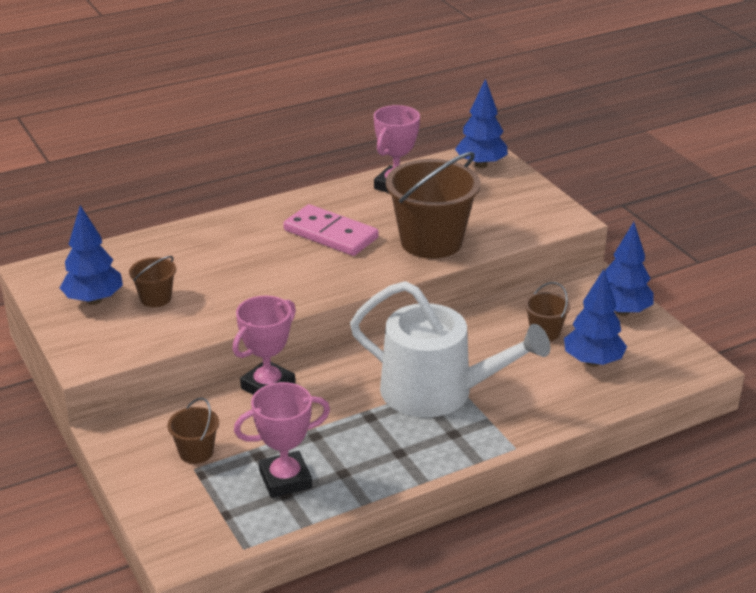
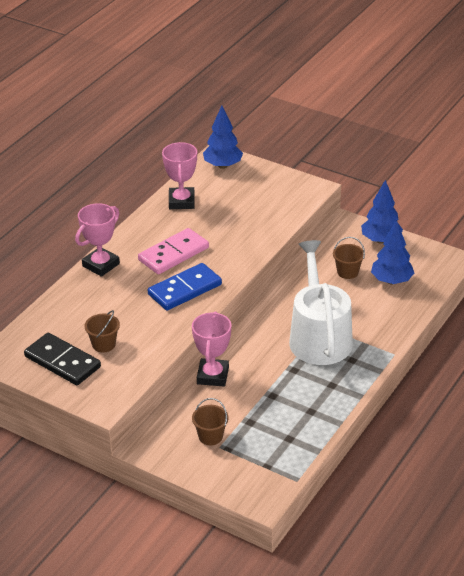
camera: 30 degrees left, 5 degrees up
blue tree [60,205,123,305] -> black domino [24,333,101,385]
pink trophy [234,382,330,498] -> pink trophy moved to [75,203,120,277]
pink domino [283,204,379,256] -> pink domino turned 45 degrees counterclockwise [138,228,209,274]
white watering can [350,281,550,417] -> white watering can turned 90 degrees counterclockwise [289,240,353,365]
brown bucket [386,152,481,259] -> none
none -> blue domino [148,263,222,311]

